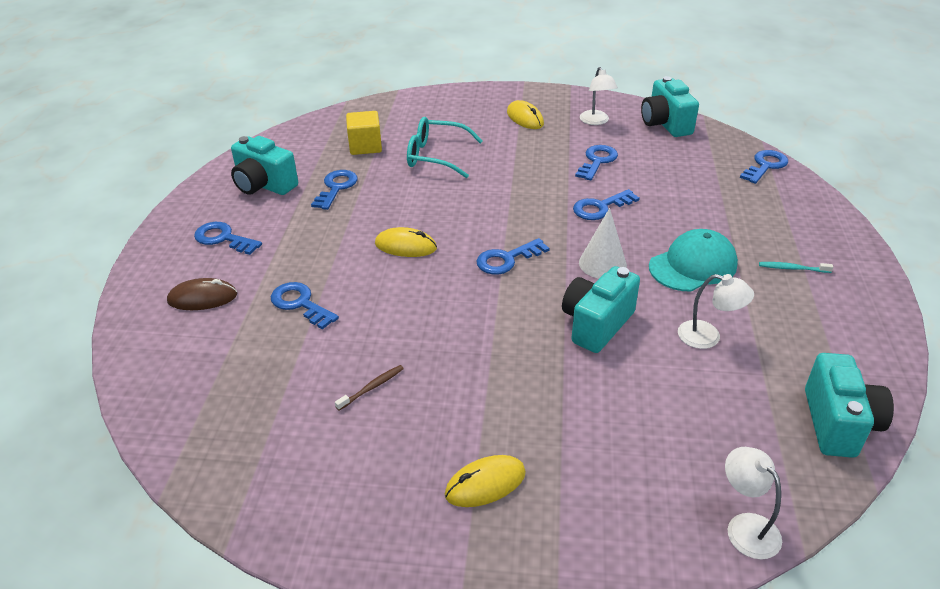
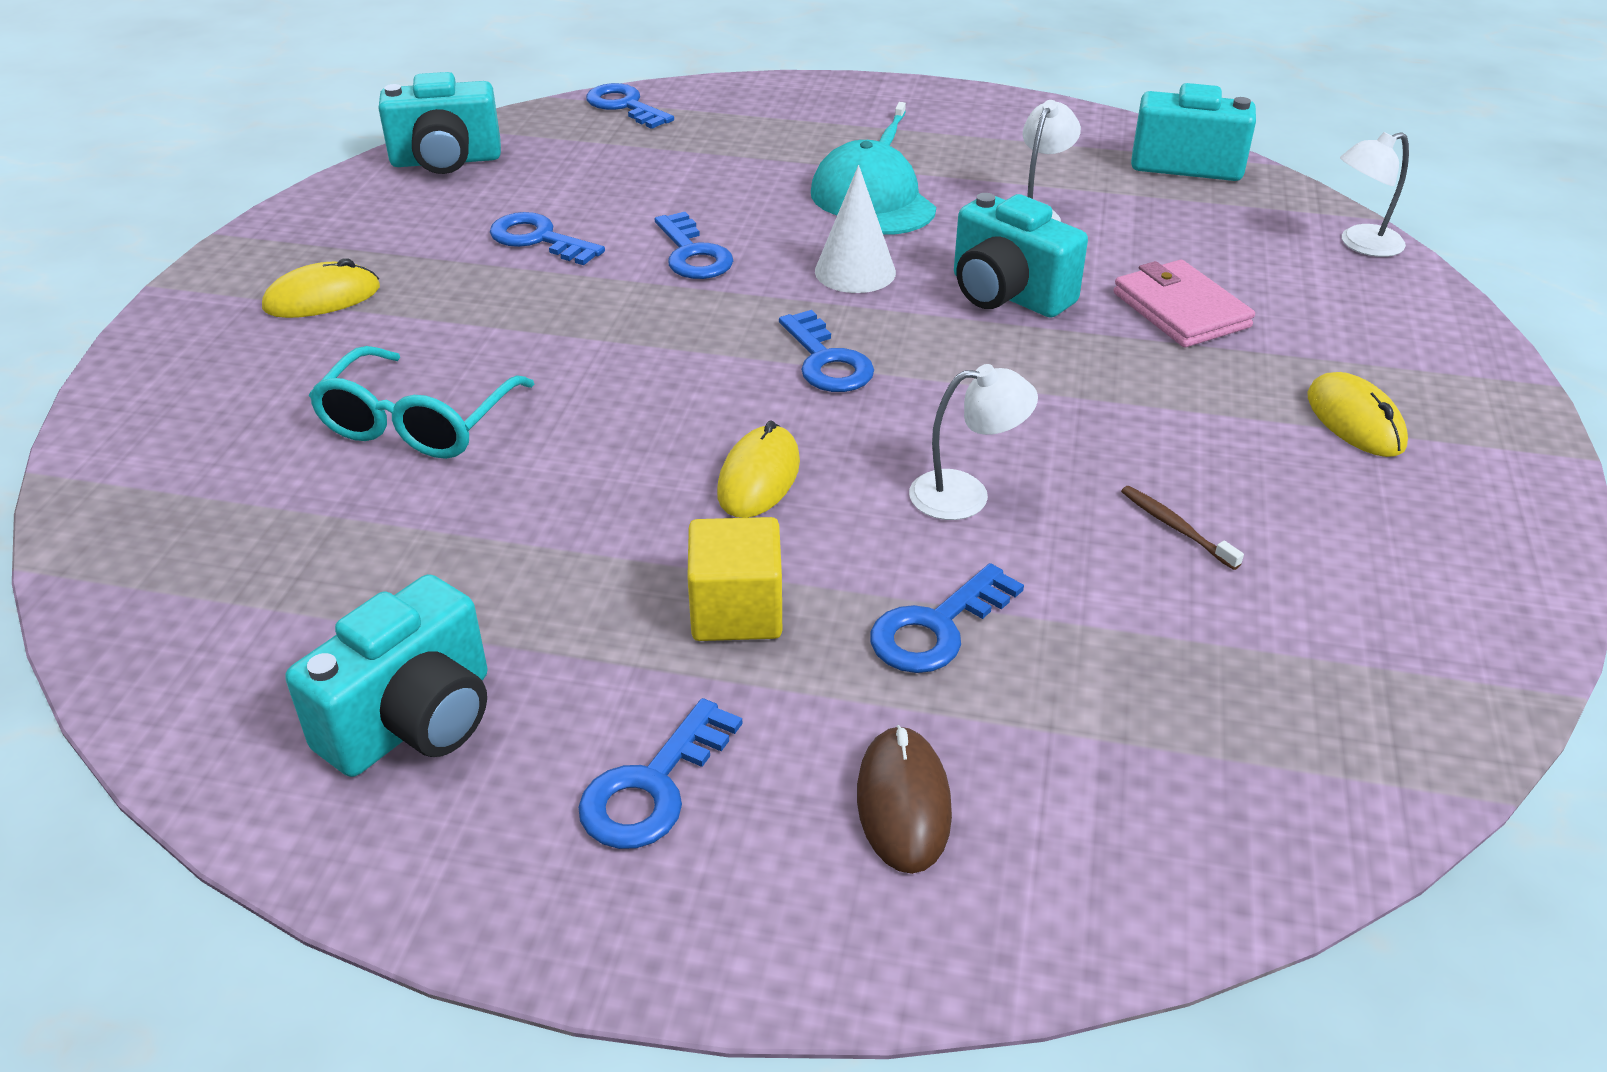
camera: 85 degrees left, 0 degrees up
blue key [311,170,358,210] -> none
yellow cube [346,111,382,155] -> yellow cube moved to [687,517,782,641]
white lamp [580,67,618,125] -> white lamp moved to [909,364,1038,520]
none -> pink wallet [1114,260,1255,347]

